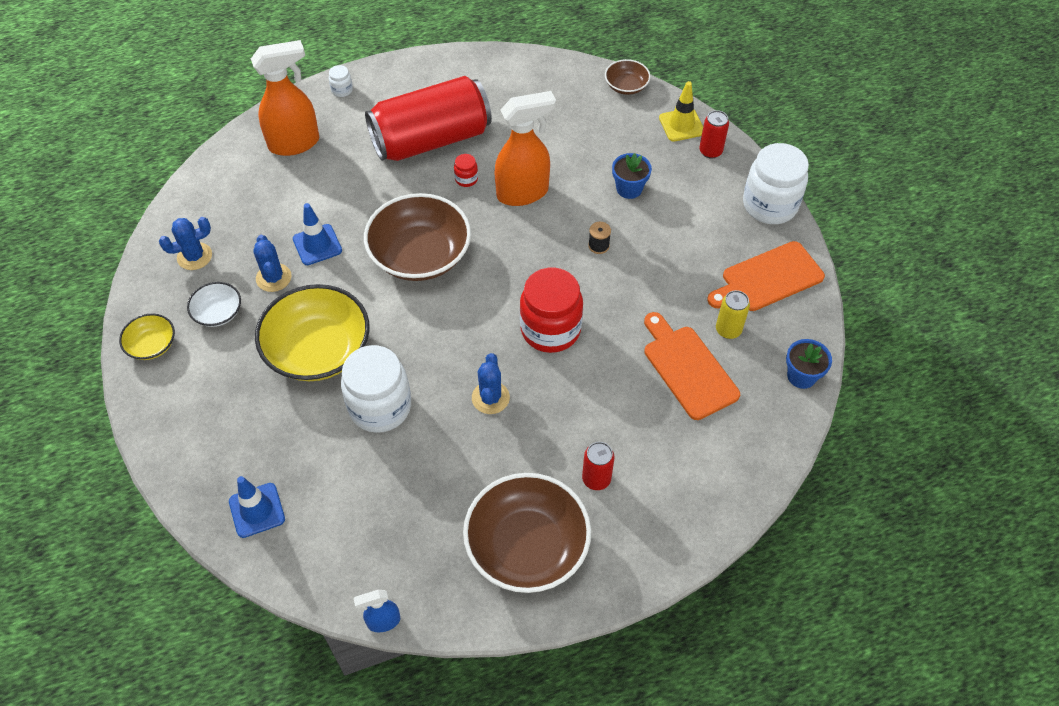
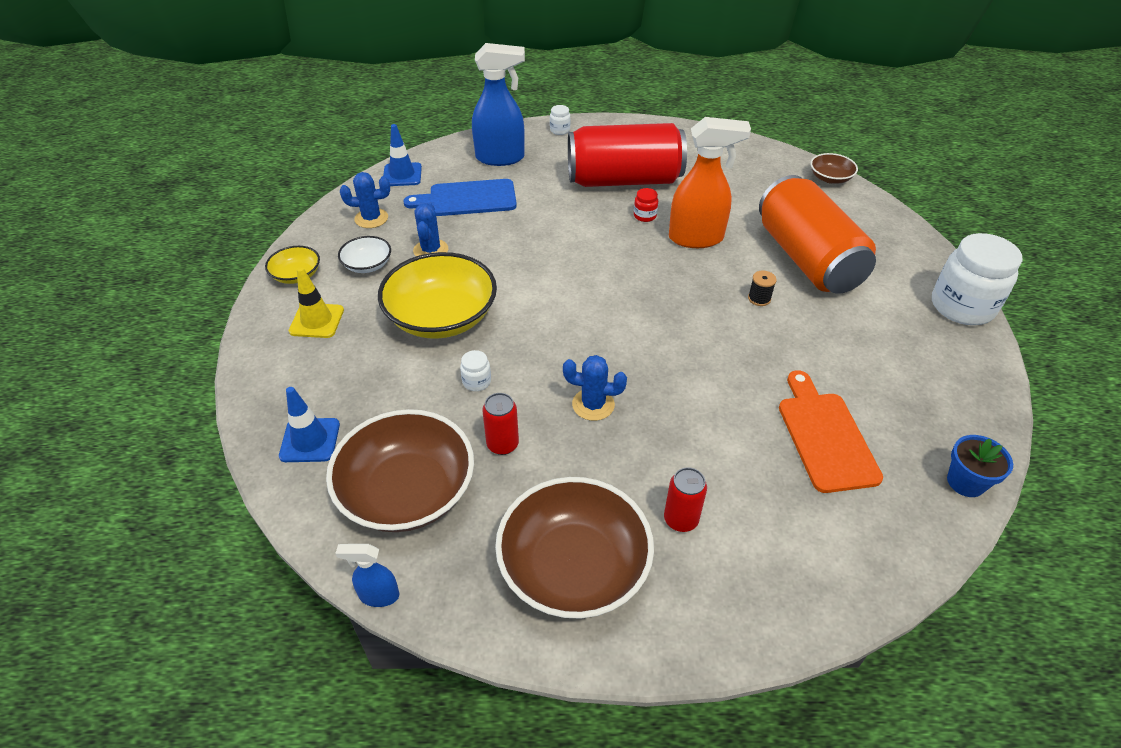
camera: 20 degrees right, 10 degrees down
orange spray bottle [251,40,319,156] -> blue spray bottle [472,43,525,166]
blue traffic cone [293,203,342,265] -> blue traffic cone moved to [383,124,422,186]
white jar [341,345,411,433] -> white jar [460,350,491,391], size x0.42
brown bowl [364,193,471,281] -> brown bowl moved to [326,409,474,532]
blue cactus [472,353,510,414] -> blue cactus turned 75 degrees clockwise [563,355,627,421]
red jar [520,268,583,353] -> none
blue flower pot [612,153,652,199] -> orange can [759,175,876,294]
yellow traffic cone [659,81,703,142] -> yellow traffic cone moved to [289,267,344,338]
red can [699,110,729,158] -> red can moved to [482,393,519,455]
orange cutting board [707,241,825,311] -> none
yellow can [716,290,750,339] -> none
none -> blue cutting board [403,179,517,216]

